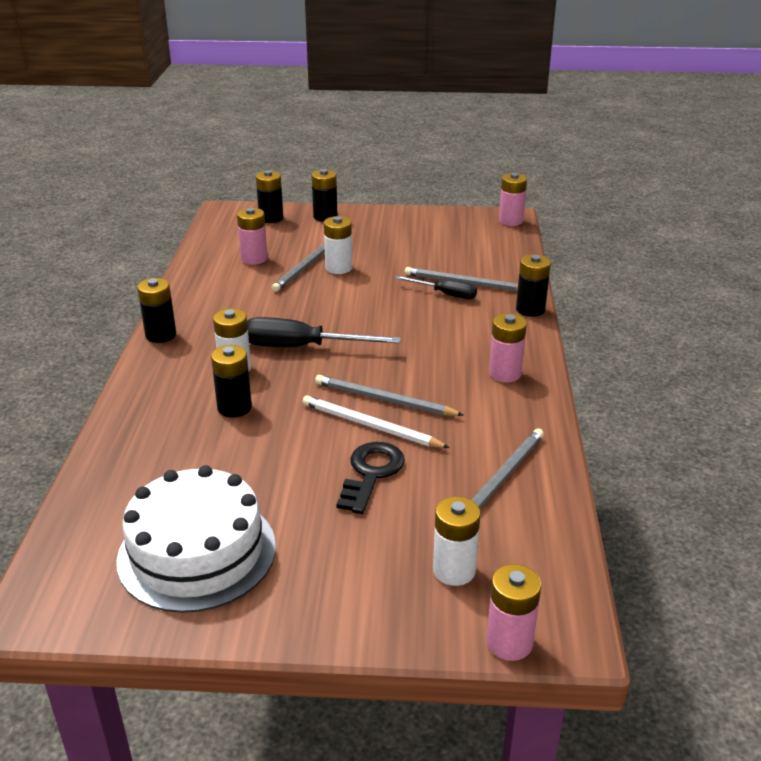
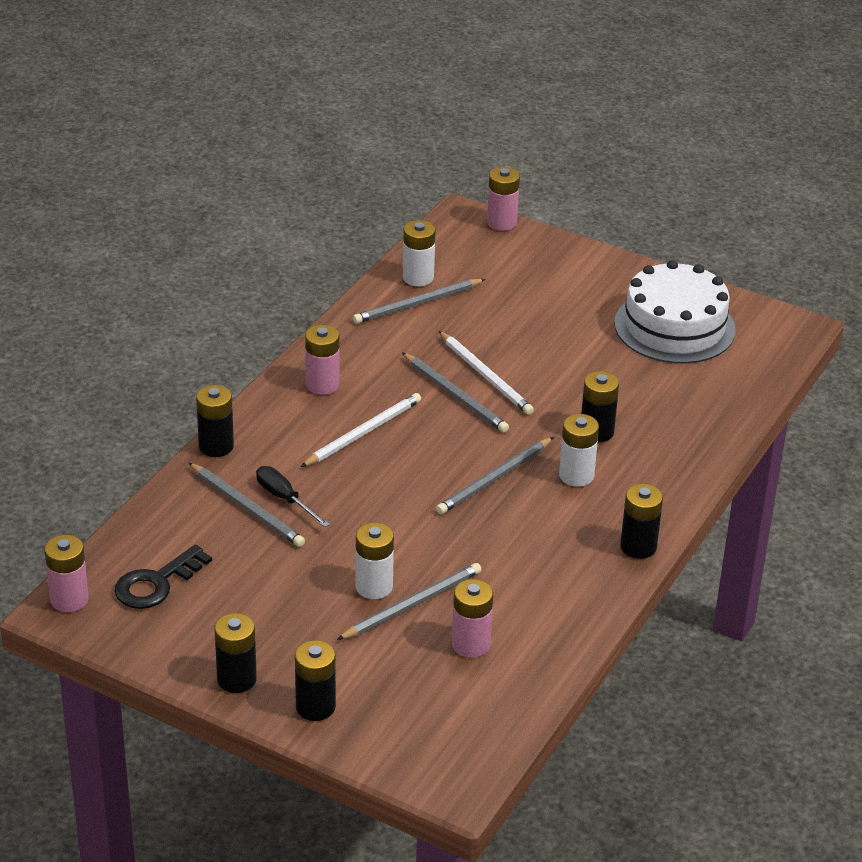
camera: 155 degrees left, 5 degrees up
black screwdriver [247,317,401,347] -> grey pencil [436,437,554,514]
black battery [256,170,283,223] -> black battery moved to [215,613,257,693]
black key [336,442,405,514] -> black key moved to [114,545,212,609]
white battery [433,496,480,586] -> white battery moved to [403,220,436,286]
none -> white pencil [301,393,421,467]

